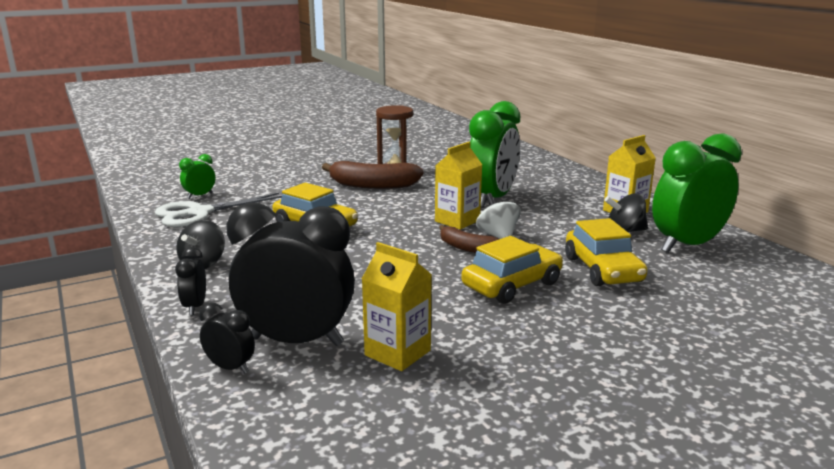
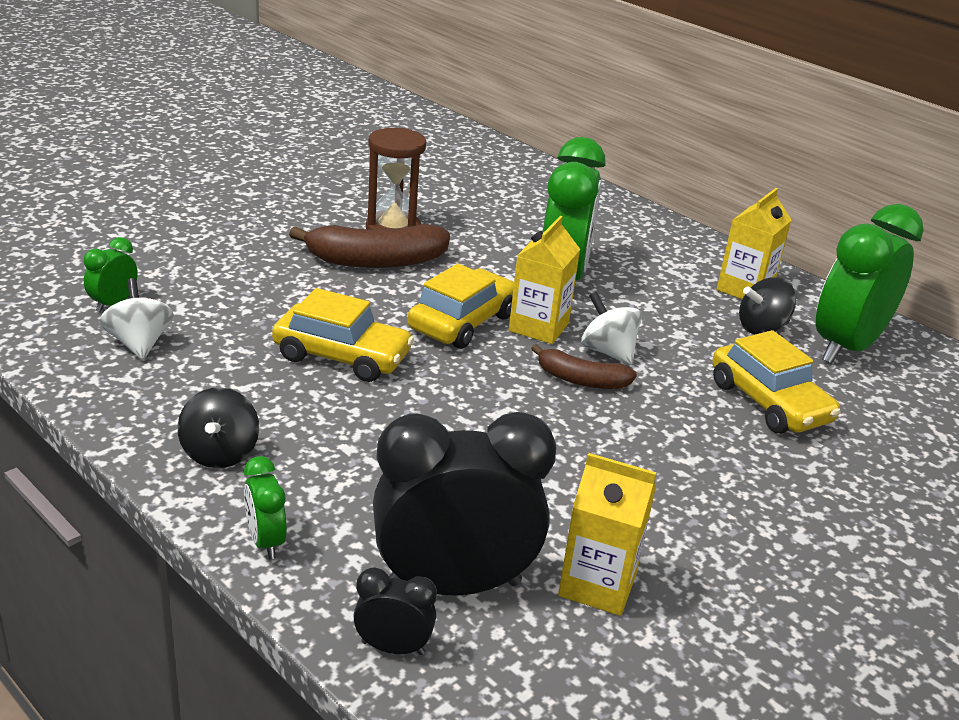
camera: 20 degrees left, 10 degrees up
white scissors [155,193,282,227] -> white spinning top [100,278,173,360]
black clock [175,247,206,315] -> green clock [244,456,287,559]
yellow car [461,236,563,304] -> yellow car moved to [407,263,514,349]

